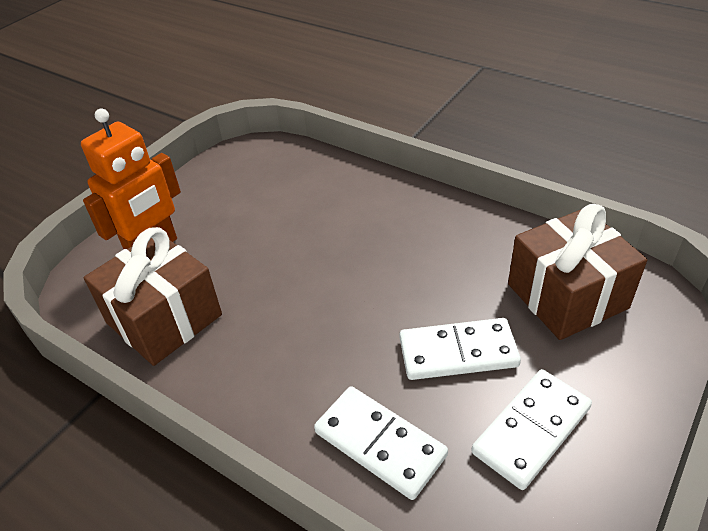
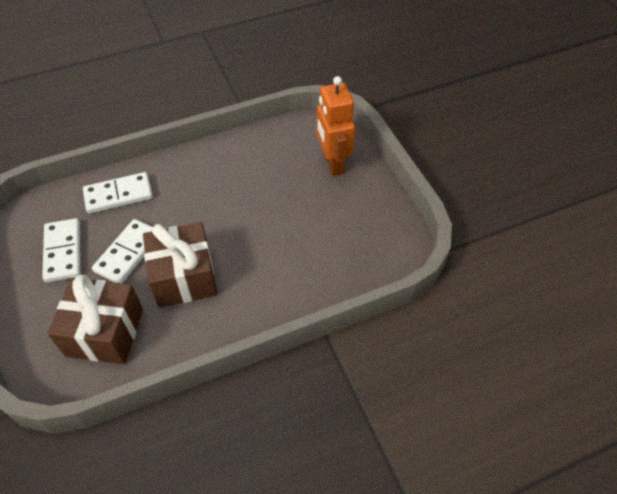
camera: 120 degrees right, 10 degrees up
brown gift [84,227,222,366] -> brown gift moved to [143,222,217,307]

